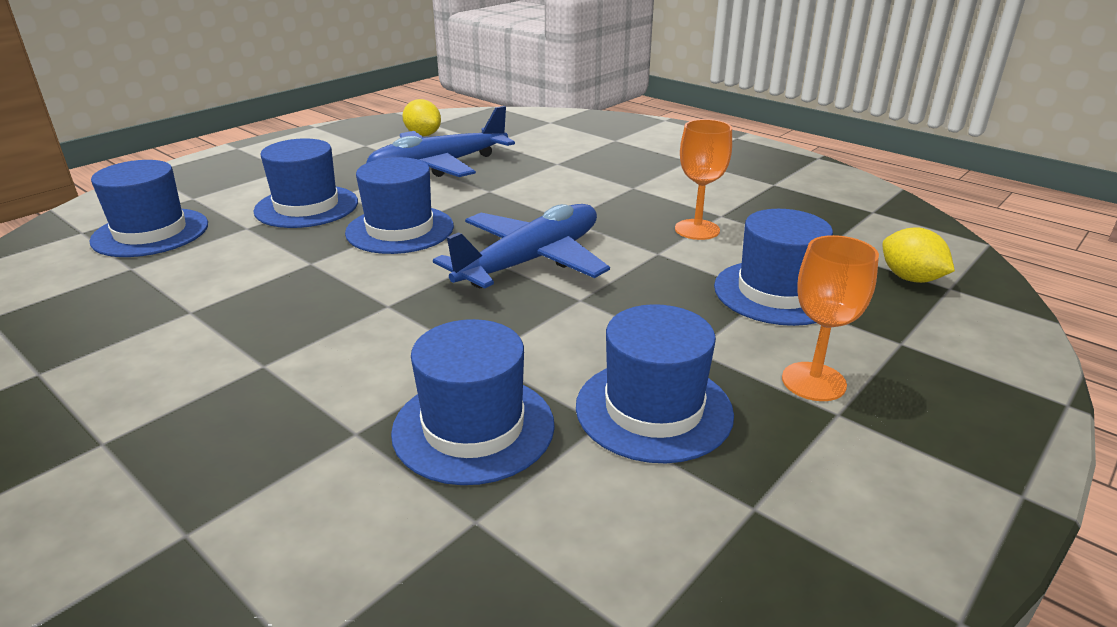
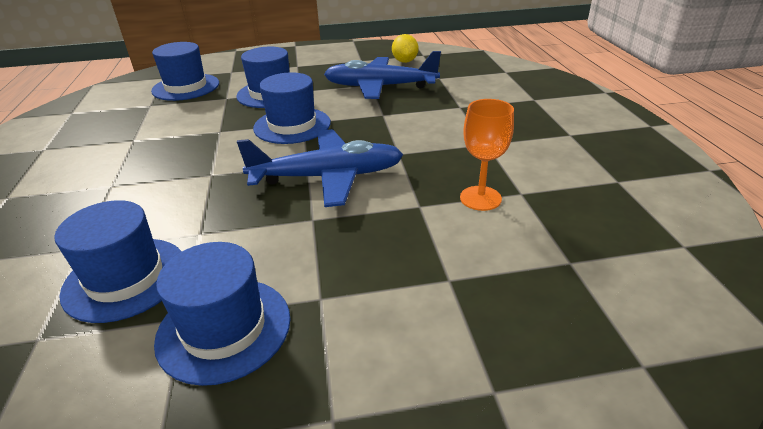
camera: 40 degrees right, 5 degrees up
blue hat [714,209,833,326] -> none
orange goblet [782,235,879,401] -> none
yellow lemon [882,227,955,283] -> none

